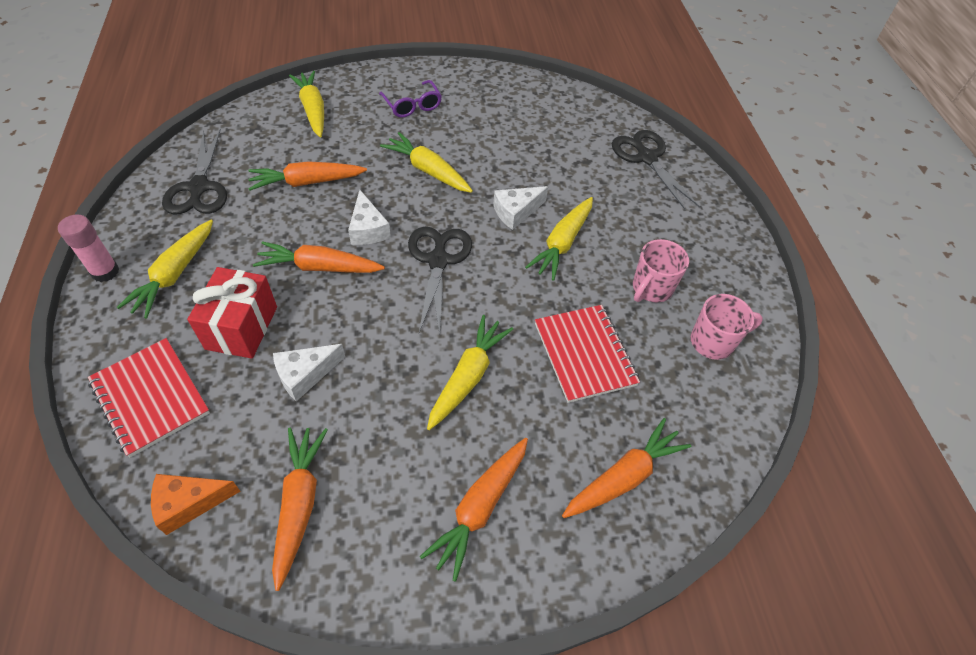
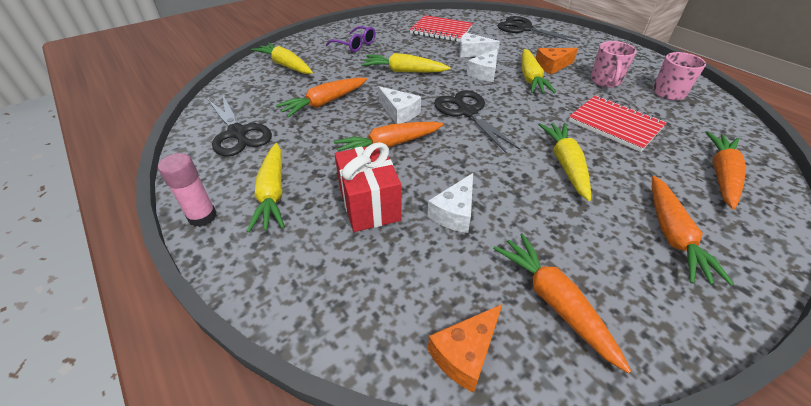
camera: 25 degrees left, 10 degrees down
red notebook [88,338,210,458] -> red notebook moved to [410,15,473,42]
none -> white cheese [459,33,500,58]
none -> orange cheese [535,48,578,75]

